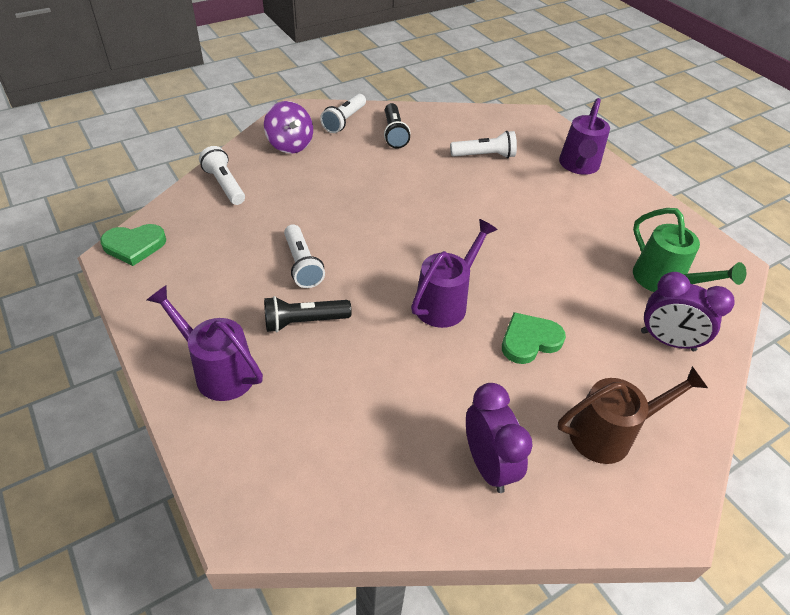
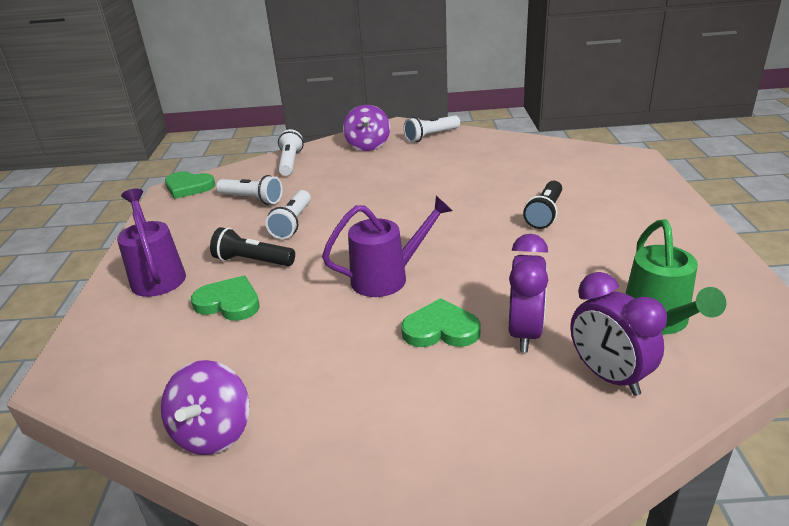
camera: 35 degrees right, 15 degrees down
black flashlight [384,103,411,149] -> black flashlight moved to [523,181,562,229]
white flashlight [450,131,517,158] -> white flashlight moved to [216,175,283,205]
purple clock [466,383,533,493] -> purple clock moved to [509,234,548,352]
brown watering can [558,366,708,464] -> none
purple watering can [559,98,610,175] -> none
none -> purple spinning top [161,360,250,455]
none -> green heart [191,276,260,321]

